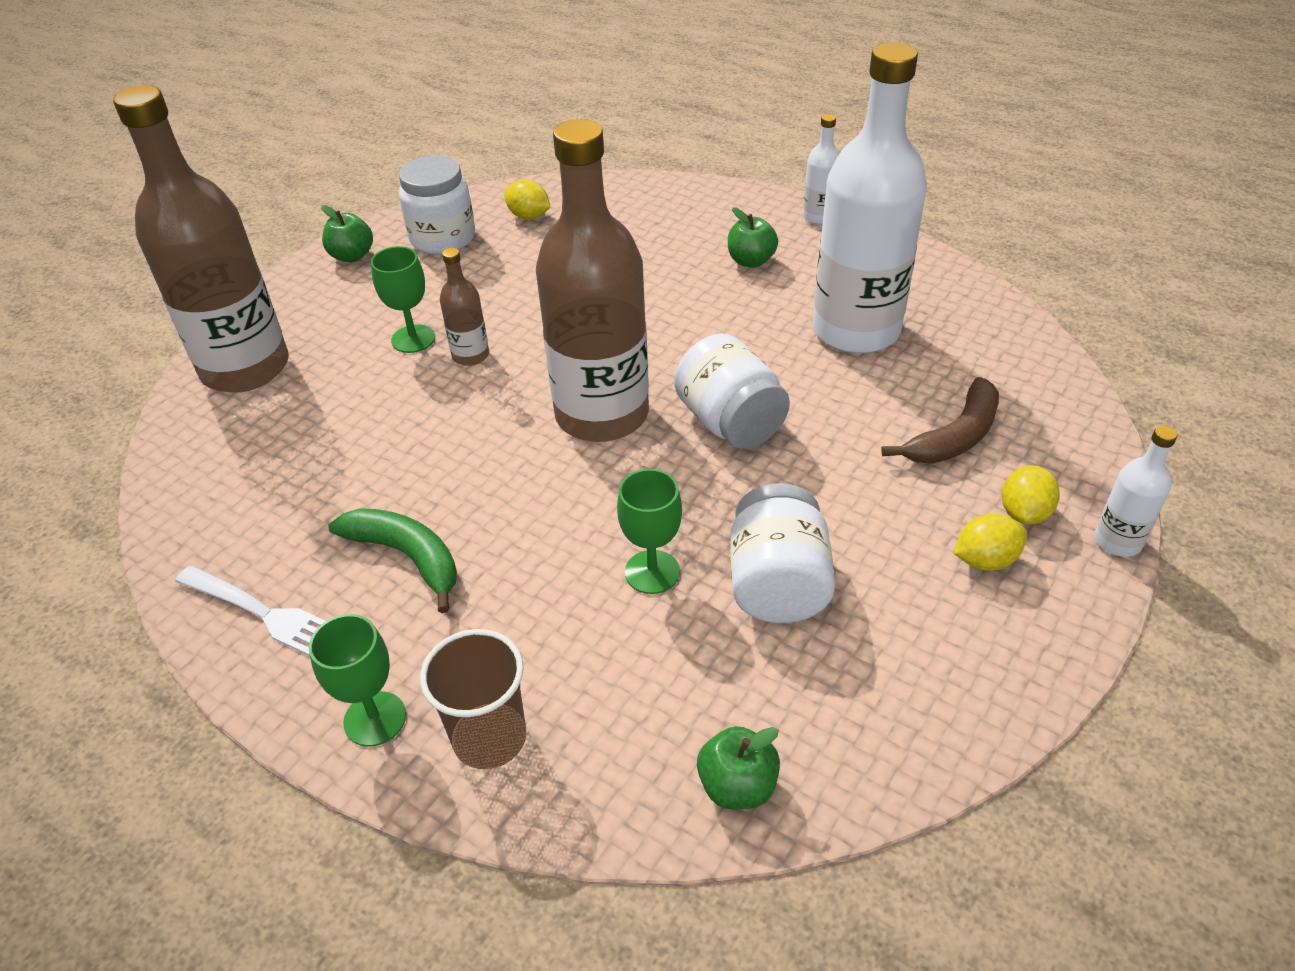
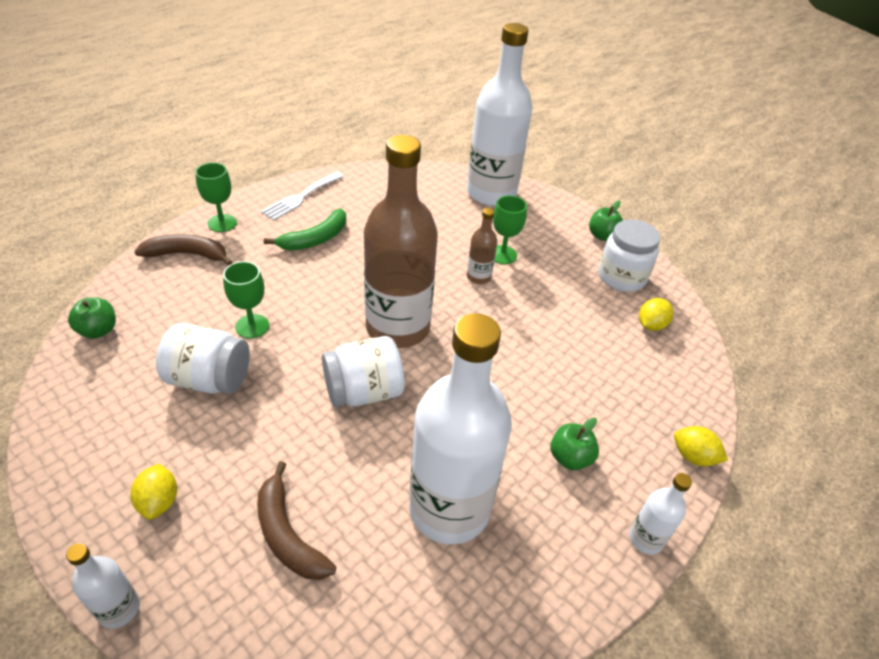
camera: 95 degrees right, 0 degrees up
brown bottle [113,85,289,393] -> white bottle [467,23,533,206]
brown cup [420,629,526,769] -> brown banana [134,234,233,266]
yellow lemon [1002,465,1060,525] -> yellow lemon moved to [674,426,728,466]

